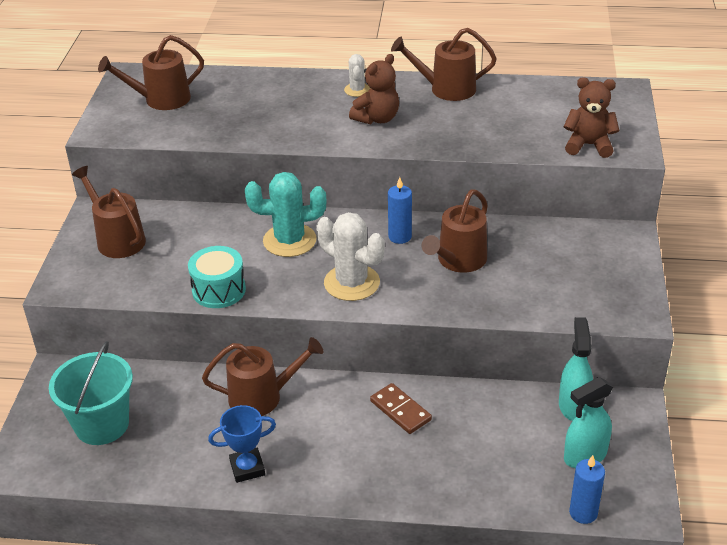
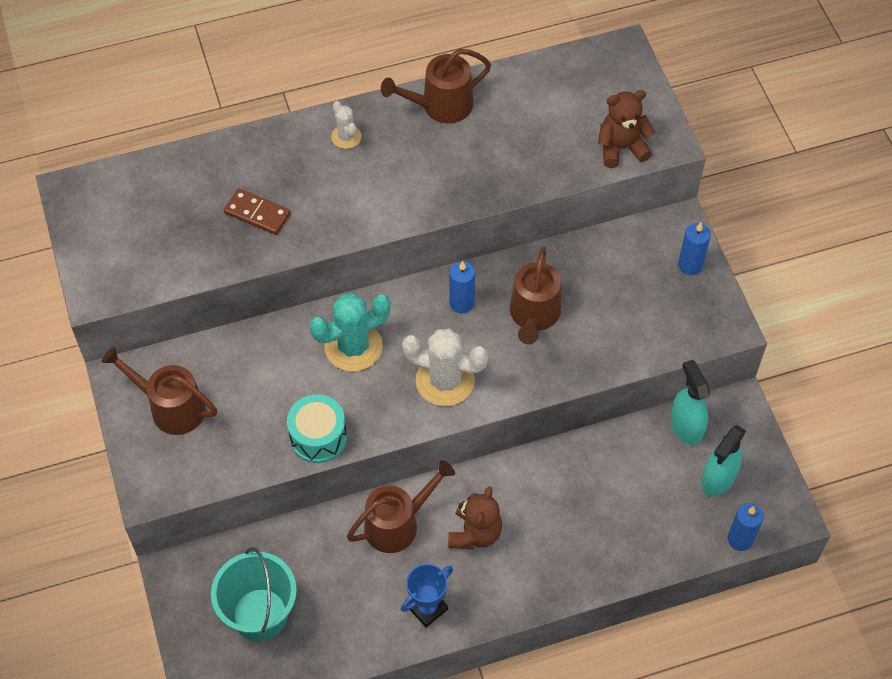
camera: 25 degrees left, 20 degrees up
brown watering can [98,35,204,110] -> none
brown teddy bear [349,54,399,124] -> brown teddy bear moved to [448,487,502,549]
brown domino [370,383,432,434] -> brown domino moved to [224,189,291,235]
none -> blue candle [678,222,711,275]

